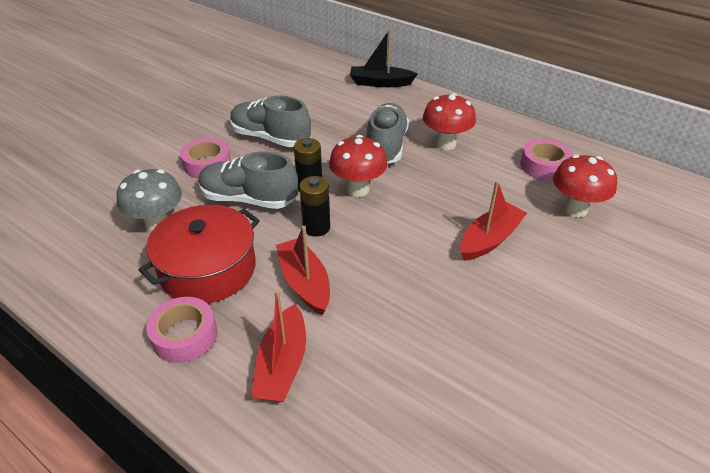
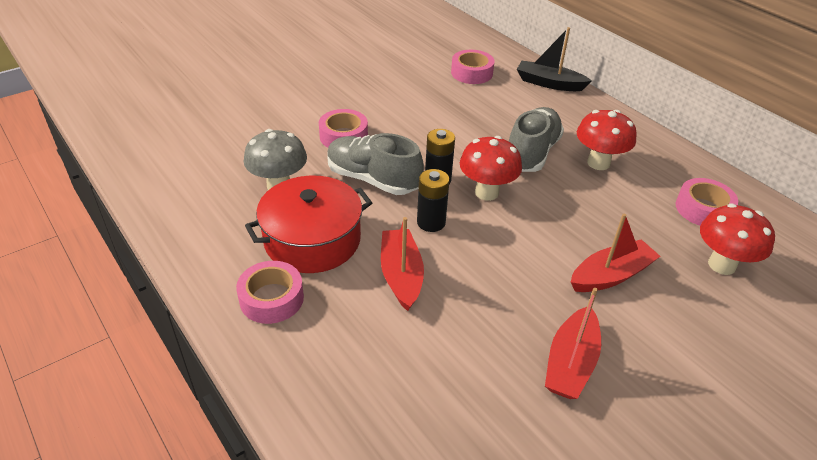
camera: 15 degrees right, 0 degrees up
grey shoe [230,95,311,147] -> none
red boat [251,290,306,402] -> red boat moved to [545,288,601,399]
none -> pink tape [451,50,494,84]

